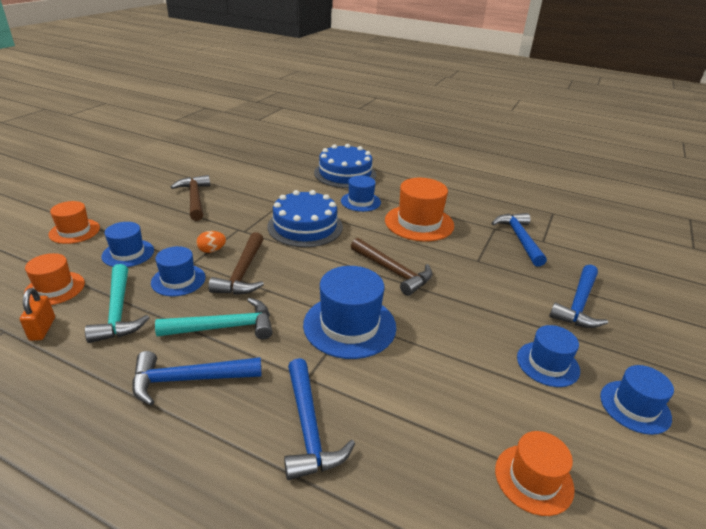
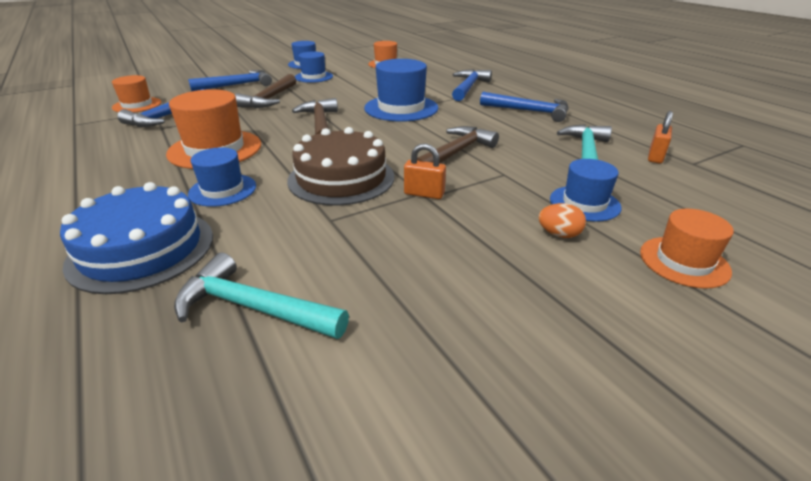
camera: 145 degrees left, 0 degrees up
orange hat [24,253,85,305] -> orange hat moved to [112,75,161,112]
blue hat [151,246,205,296] -> none
turquoise hammer [155,298,273,339] -> turquoise hammer moved to [174,252,349,339]
brown hammer [171,175,210,221] -> brown hammer moved to [235,74,296,108]
orange egg [196,231,226,253] -> orange egg moved to [538,203,586,238]
blue cake [267,190,343,247] -> brown cake [287,127,394,206]
none -> orange padlock [404,144,446,199]

